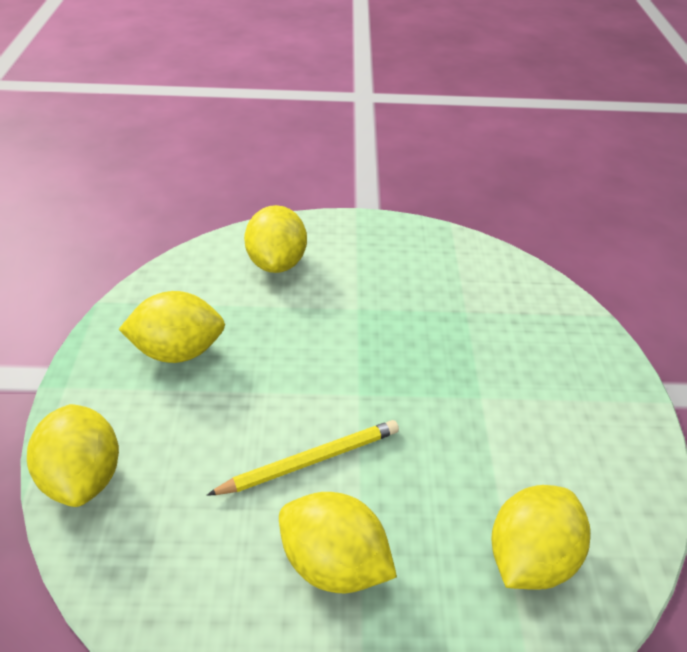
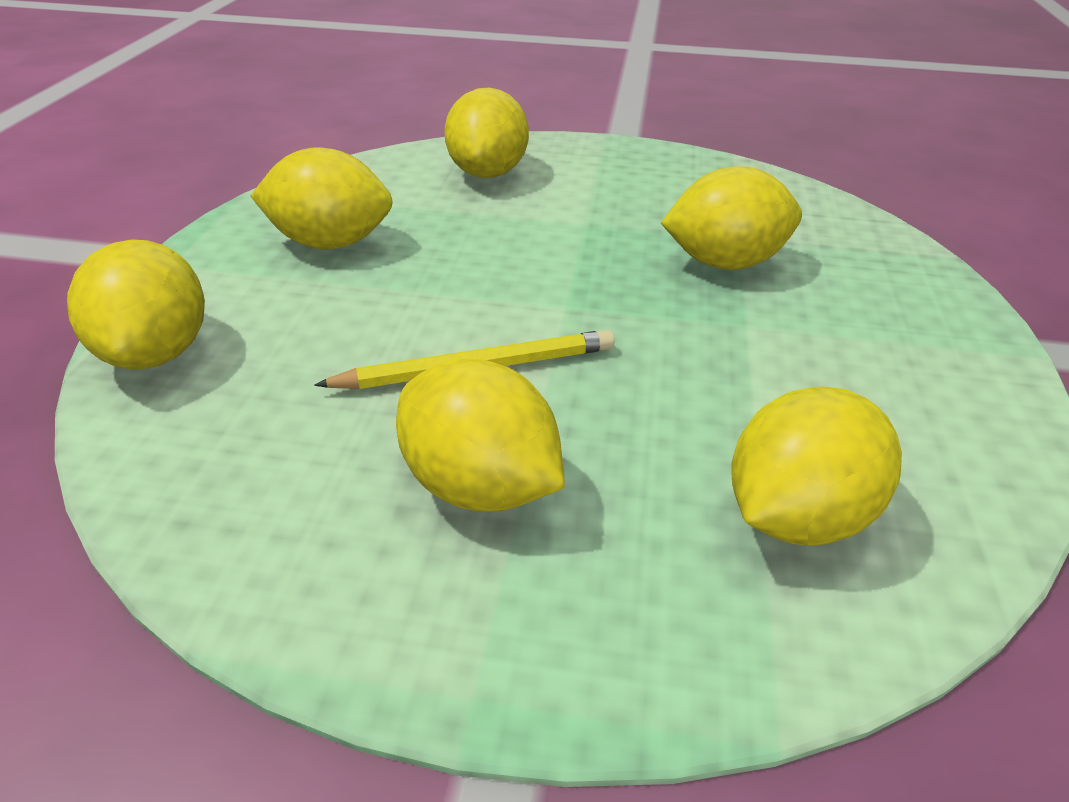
camera: 10 degrees right, 5 degrees down
none -> yellow lemon [661,166,802,270]

